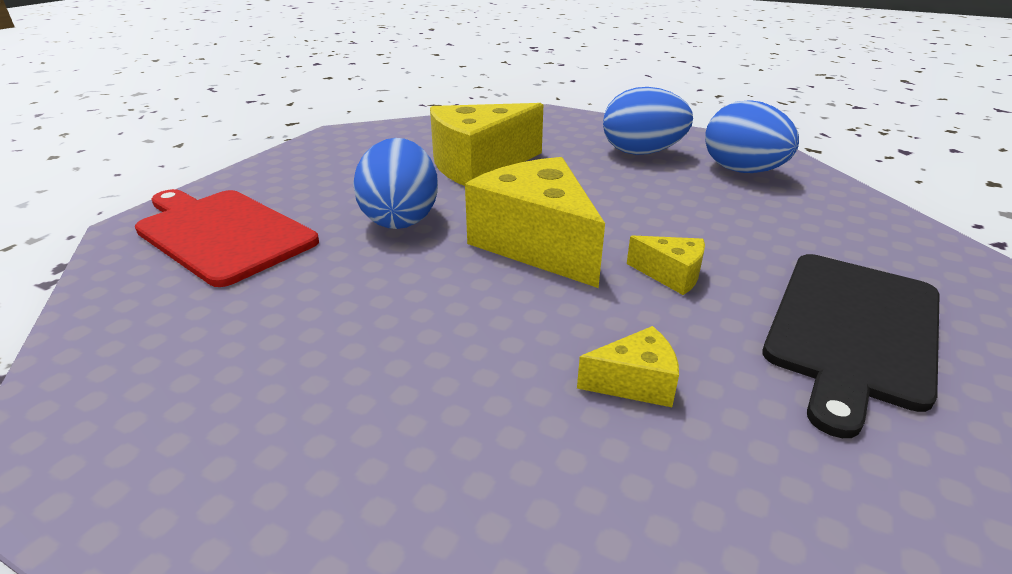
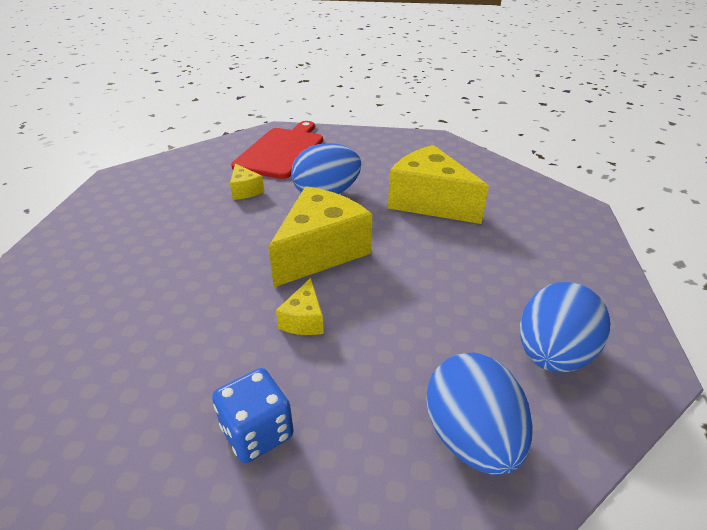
camera: 70 degrees right, 5 degrees up
yellow cheese [577,326,679,407] -> yellow cheese moved to [230,164,264,200]
blue egg [603,87,693,155] -> blue egg moved to [426,353,533,475]
black cutting board [762,254,940,438] -> blue dice [212,368,294,463]

